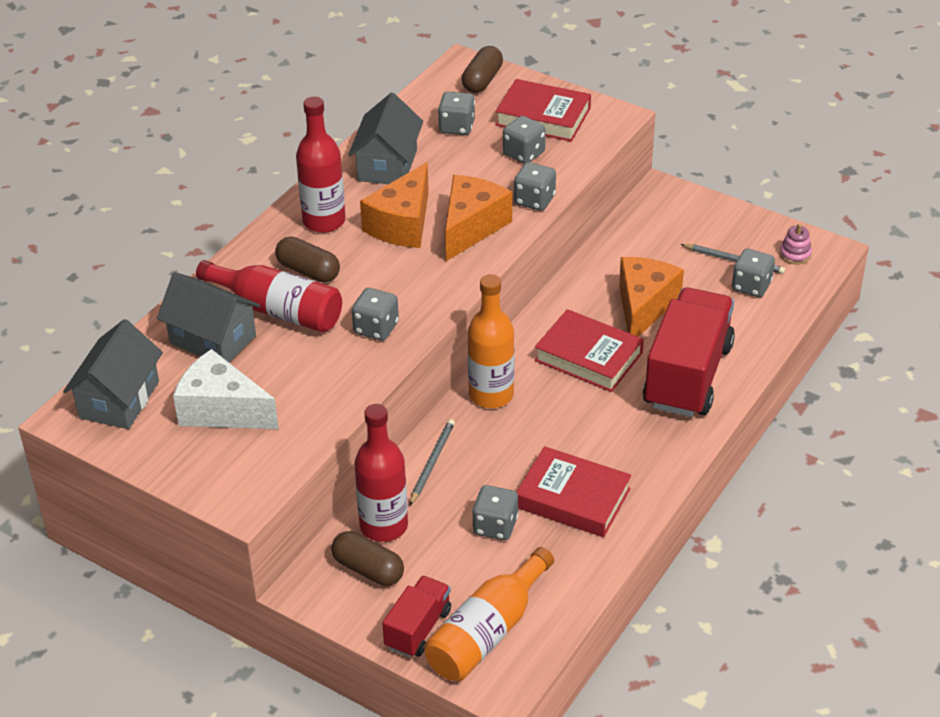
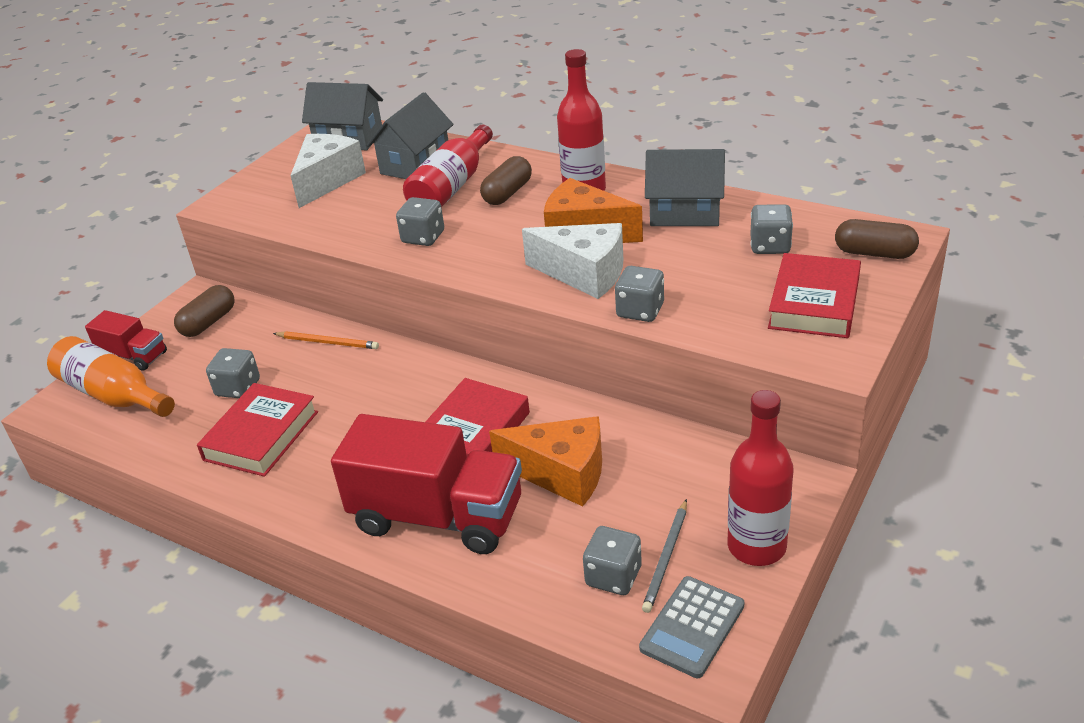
camera: 90 degrees right, 5 degrees down
red bottle [354,404,408,542] -> red bottle moved to [728,390,794,566]
grey pencil [410,419,455,505] -> orange pencil [273,331,379,349]
orange cheese [445,175,512,261] -> white cheese [522,223,623,299]
orange bottle [468,274,514,408] -> none
grey dice [503,116,546,164] -> none
pink stacking toy [780,224,812,265] -> grey calculator [639,576,744,678]

